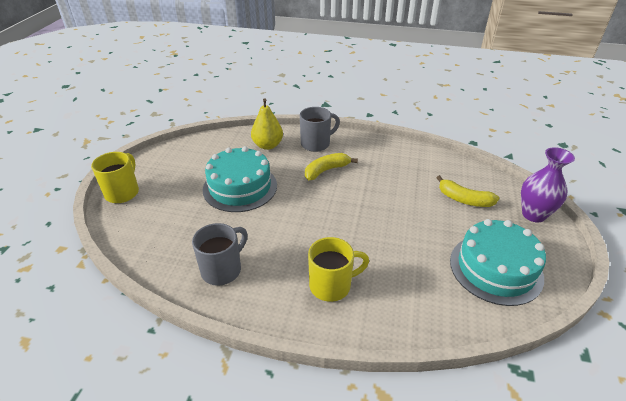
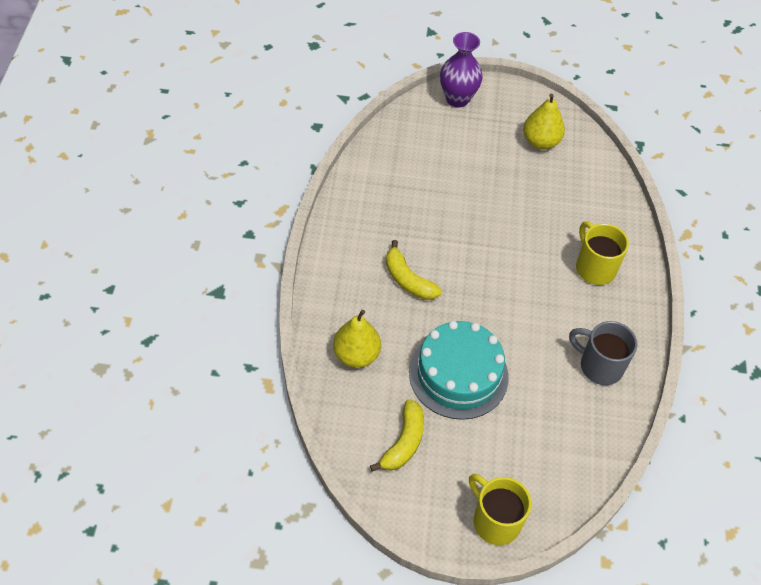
camera: 100 degrees left, 15 degrees up
yellow mug [91,152,139,203] -> yellow mug turned 45 degrees clockwise [469,474,531,545]
grey mug [300,107,340,152] -> none
yellow banana [436,175,499,207] -> yellow banana moved to [370,399,424,472]
turquoise cake [450,219,546,306] -> yellow pear [523,93,565,150]

